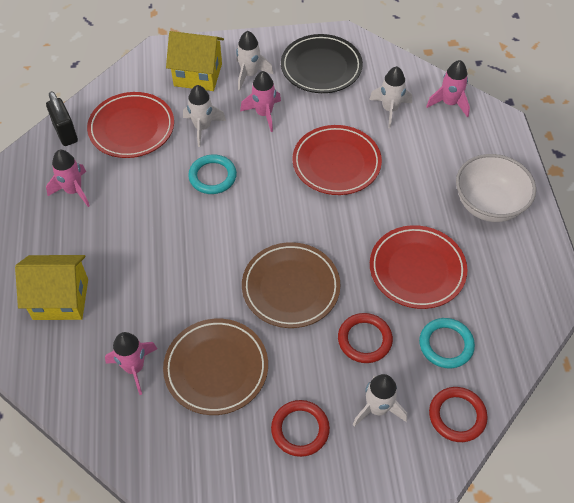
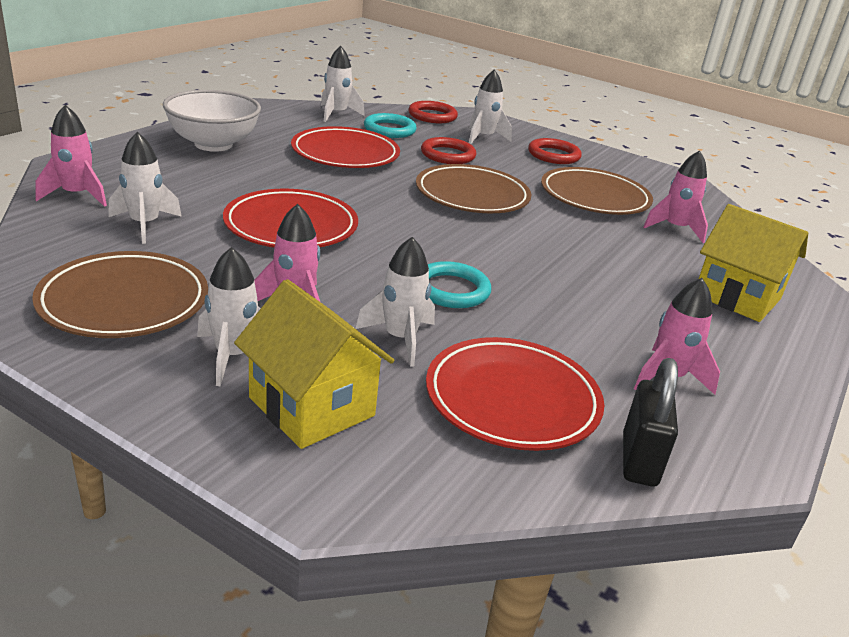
camera: 145 degrees left, 25 degrees down
black plate [281,34,363,93] -> brown plate [32,251,208,338]
none -> white rocket [321,46,365,122]

